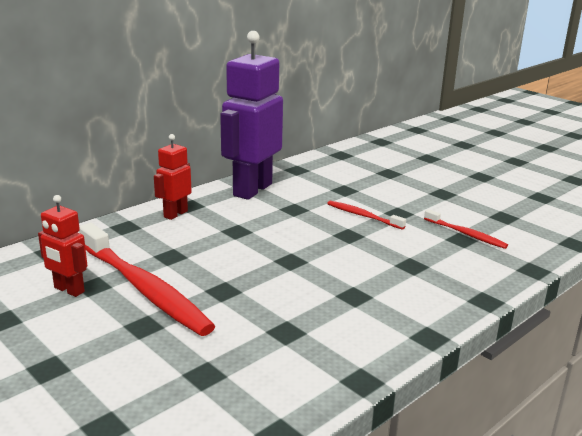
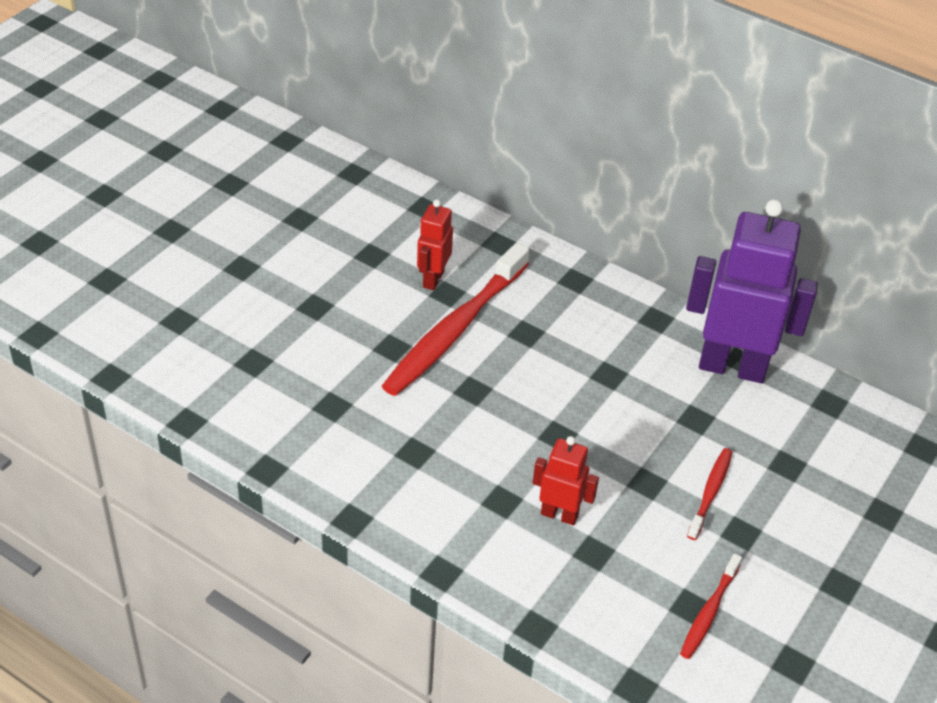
camera: 75 degrees right, 20 degrees up
red robot [154,134,192,220] -> red robot moved to [533,436,599,526]

